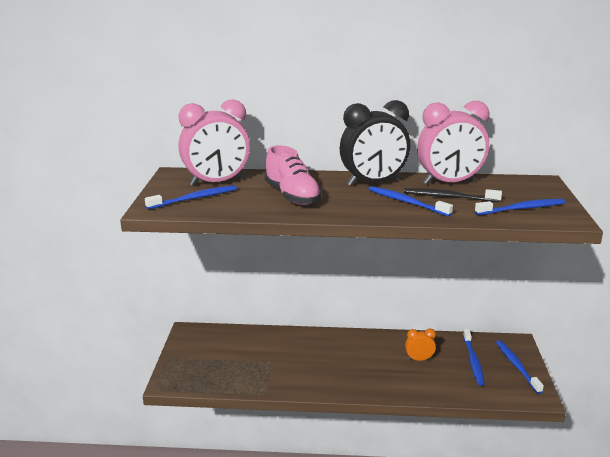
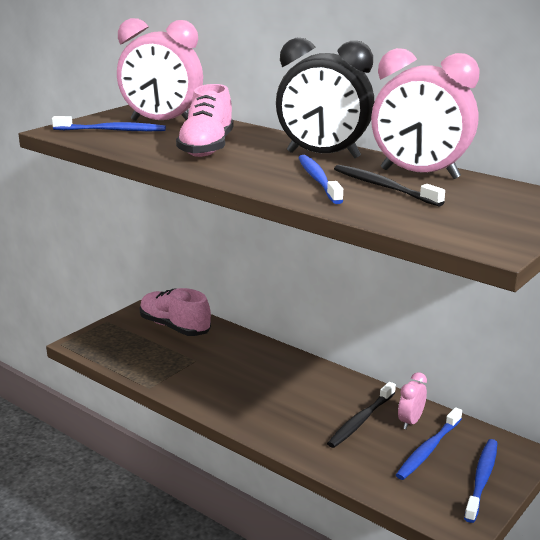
camera: 35 degrees right, 0 degrees up
orange clock [405,329,436,361] -> black toothbrush [327,382,396,448]
blue toothbrush [475,199,565,215] -> none
none -> pink shoe [140,288,211,336]
none -> pink clock [398,372,427,429]

